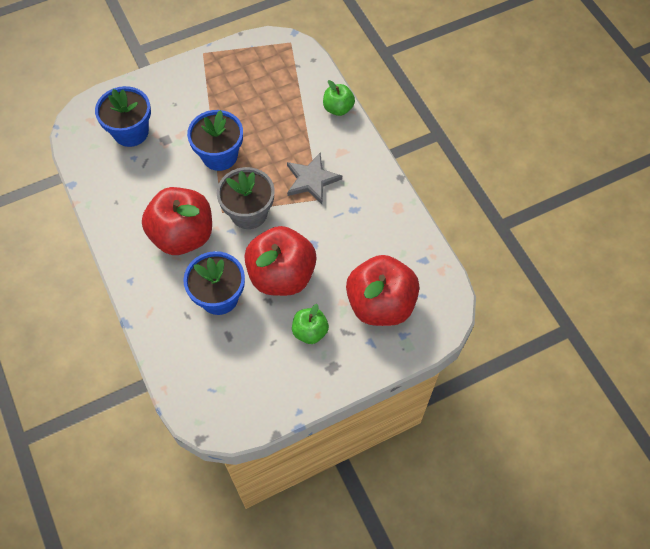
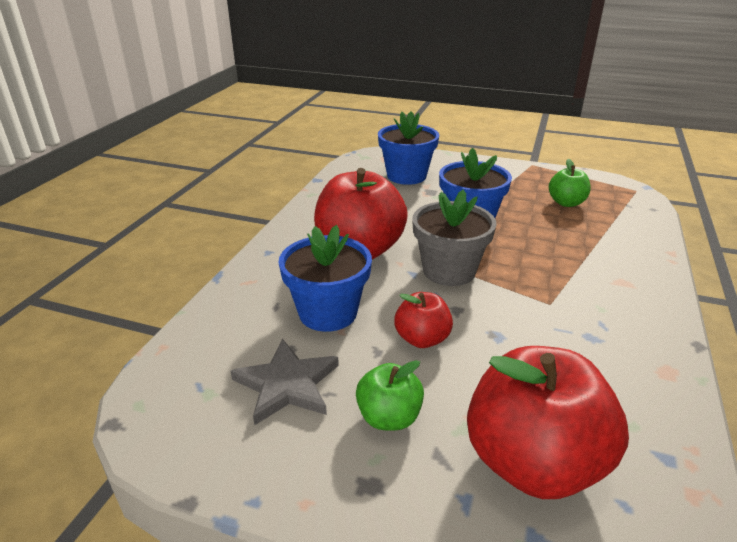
camera: 45 degrees right, 30 degrees down
red apple [244,226,317,296] -> red apple [394,292,453,348], size x0.51
grey star [287,153,342,204] -> grey star moved to [231,339,339,425]
green apple [323,80,355,116] -> green apple moved to [549,159,591,207]

